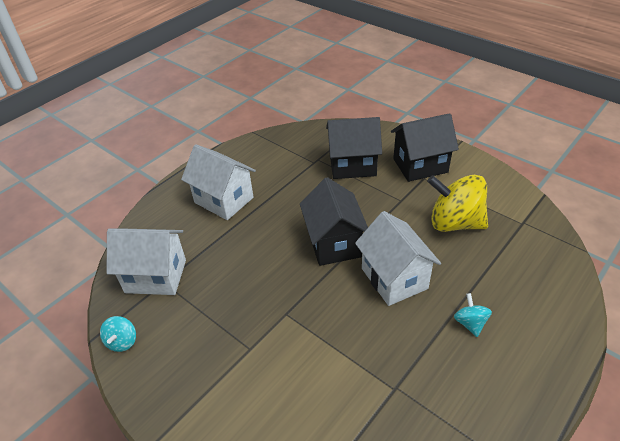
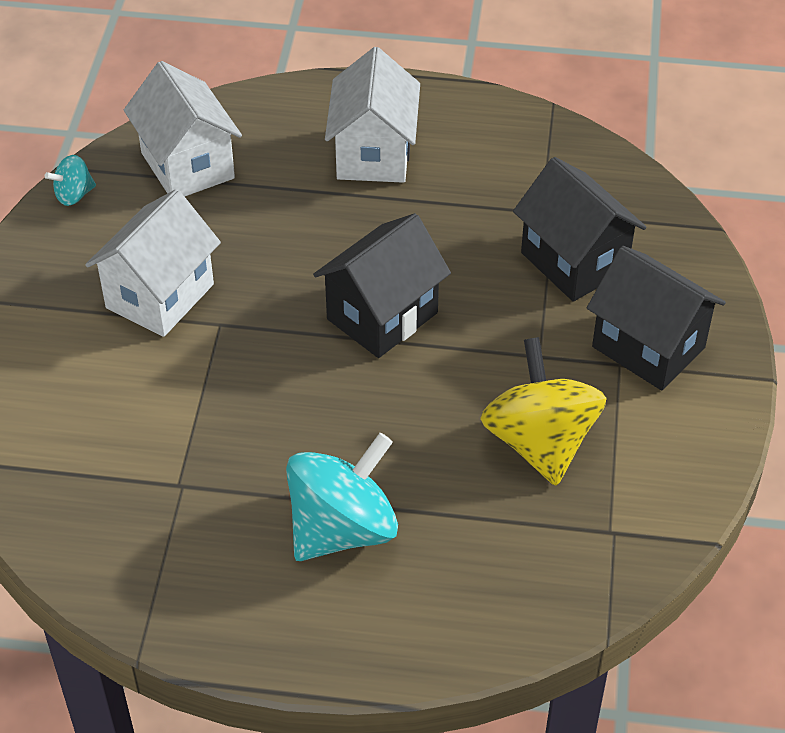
camera: 55 degrees right, 5 degrees up
white house [355,211,441,306] -> white house moved to [85,189,221,337]
turquoise spinning top [454,293,492,337] -> turquoise spinning top [286,433,398,561], size x2.16

